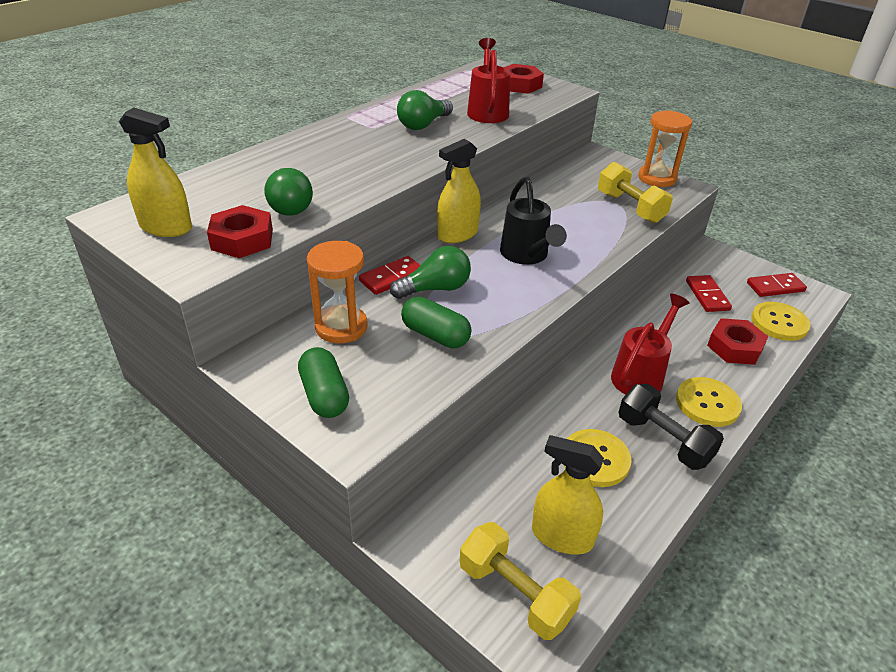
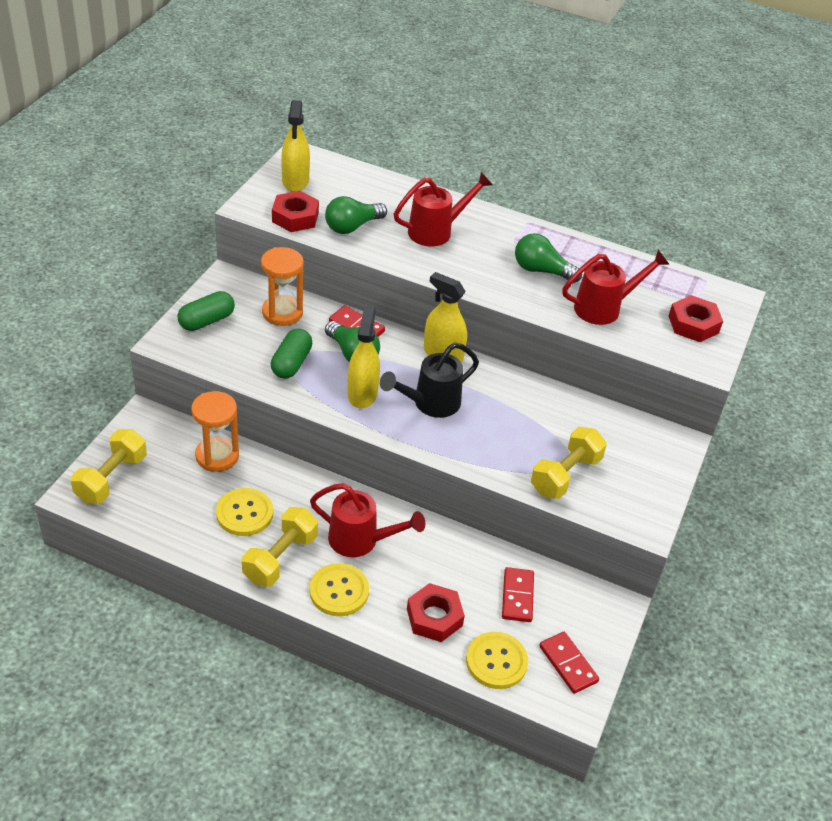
camera: 70 degrees right, 5 degrees up
yellow spray bottle [532,435,604,555] -> yellow spray bottle moved to [347,306,380,408]
black dumbbell [618,384,724,470] -> yellow dumbbell [242,507,318,587]
orange hourglass [638,110,692,187] -> orange hourglass moved to [191,391,239,472]
red domino [686,275,732,312] -> red domino turned 60 degrees counterclockwise [502,567,534,622]
none -> red watering can [394,172,493,246]

